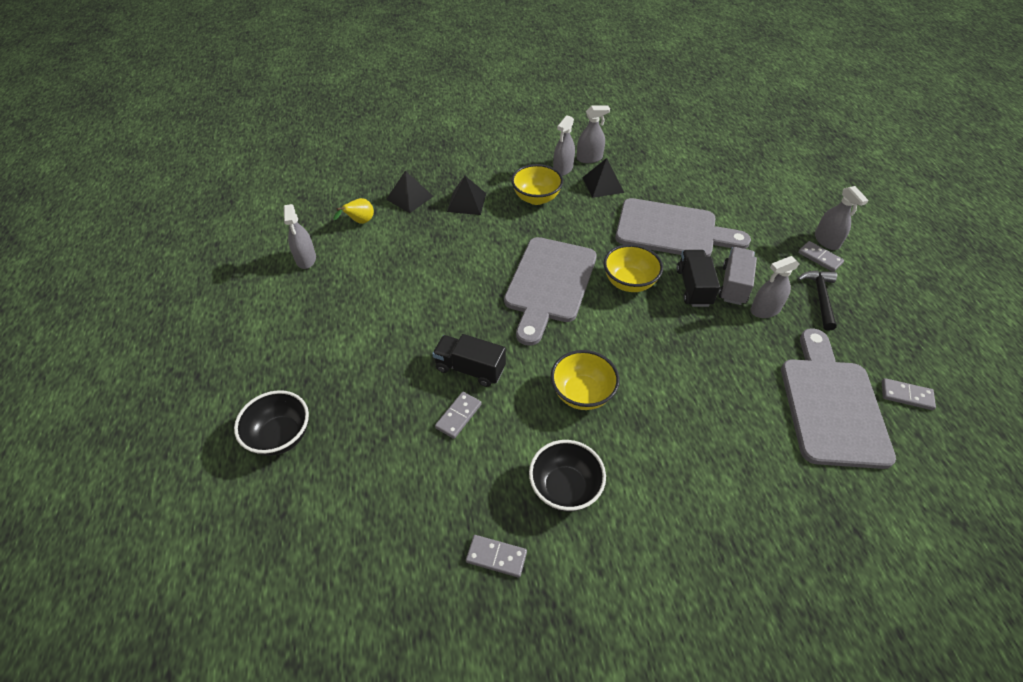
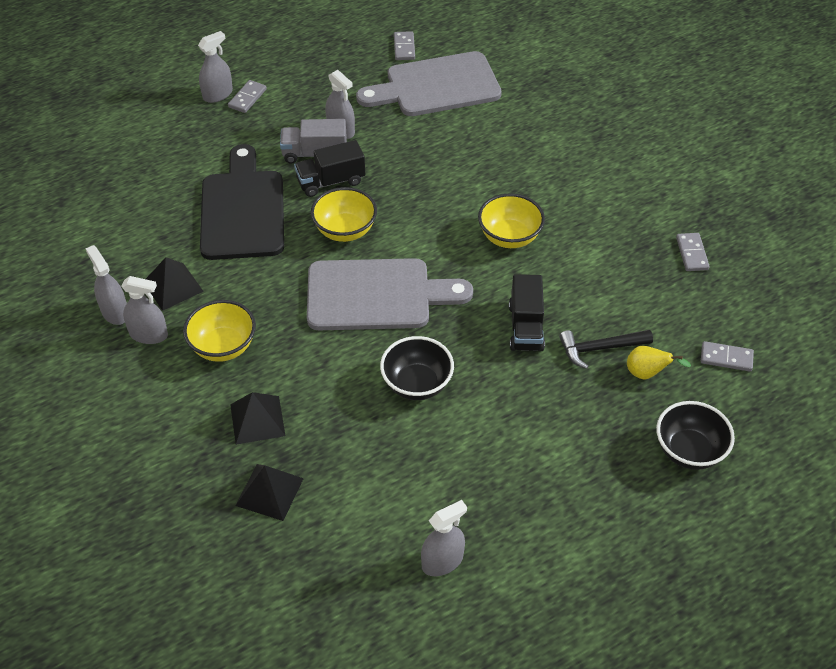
camera: 110 degrees left, 0 degrees up
yellow pear [333,198,374,224] -> yellow pear moved to [627,346,691,379]
grey domino [435,392,482,439] -> grey domino moved to [701,341,754,372]
black bowl [529,440,606,512] -> black bowl moved to [380,336,454,400]
grey cutting board [615,198,751,257] -> black cutting board [200,144,284,260]
black hammer [798,271,837,331] -> black hammer moved to [559,330,653,369]

